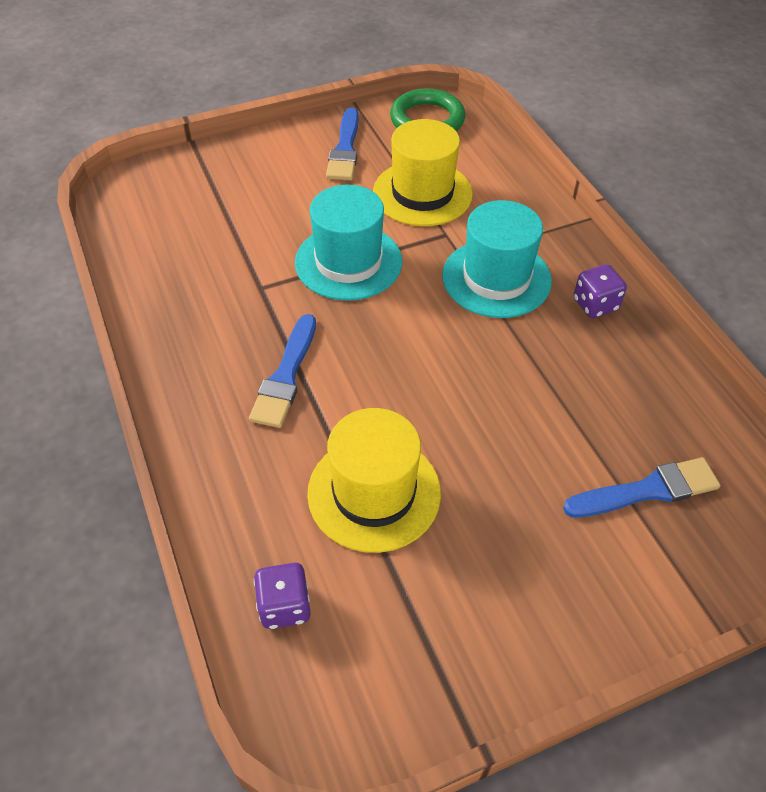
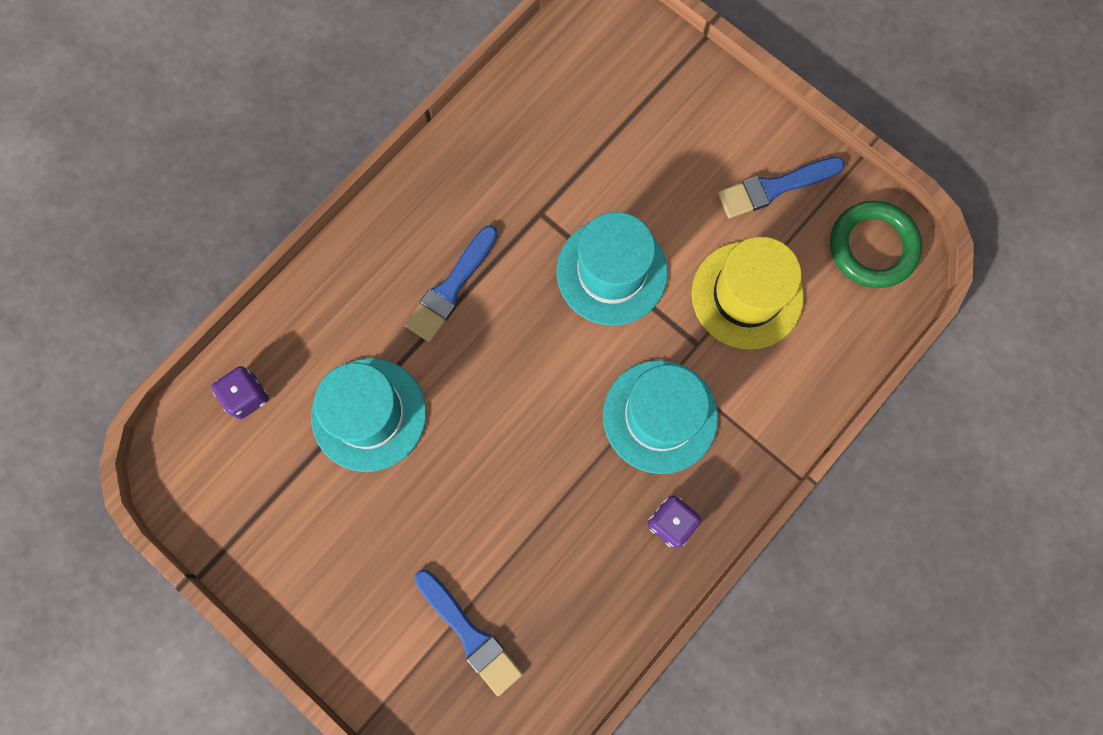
camera: 65 degrees right, 25 degrees up
blue brush [249,314,316,428] -> blue brush turned 45 degrees counterclockwise [405,226,498,342]
yellow hat [307,408,441,553] -> turquoise hat [311,358,426,472]

